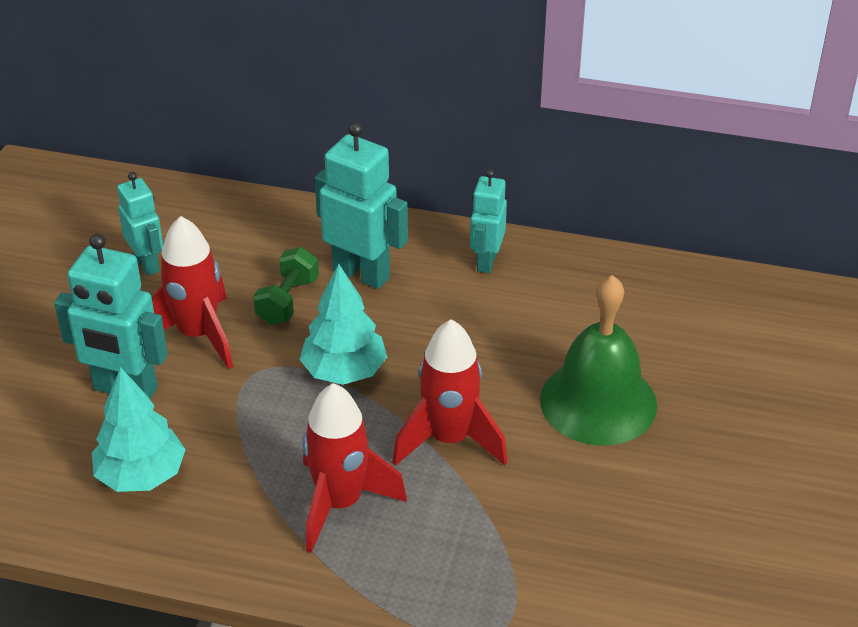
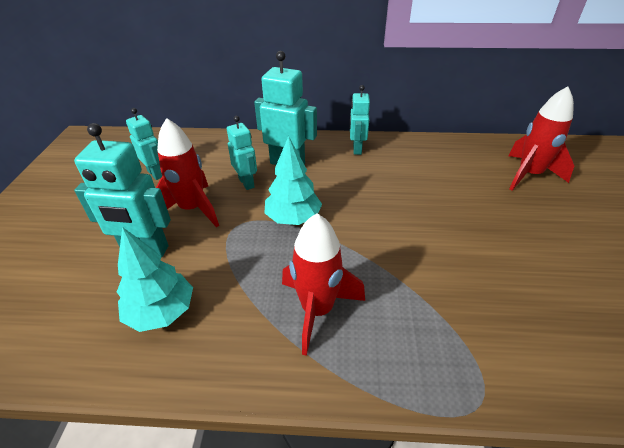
camera: 10 degrees left, 0 degrees up
green dumbbell [253,247,319,325] -> turquoise robot [227,116,257,190]
red rocket [392,319,507,466] -> red rocket moved to [509,86,574,191]
green bell [540,275,657,445] -> none

